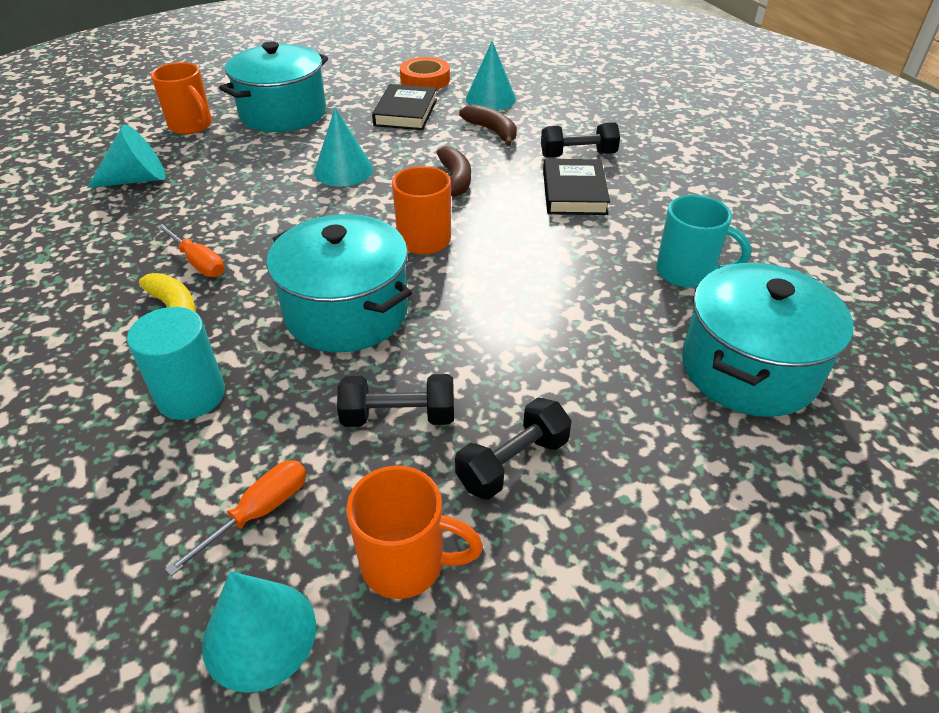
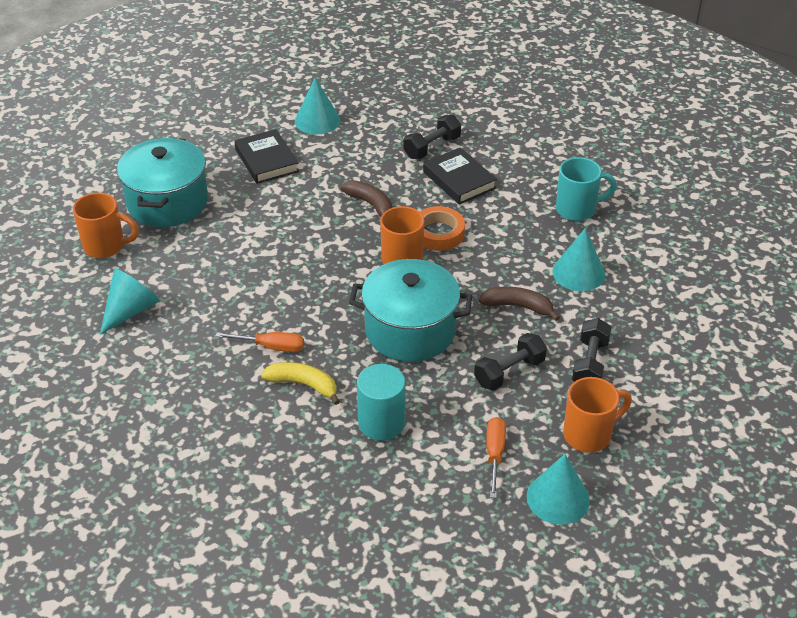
camera: 35 degrees left, 0 degrees up
turquoise cone [314,108,373,186] -> turquoise cone moved to [552,228,605,291]
orange tape [400,57,450,90] -> orange tape moved to [420,206,465,251]
brown banana [459,104,517,146] -> brown banana moved to [479,287,560,321]
turquoise pot [682,263,854,417] -> none

